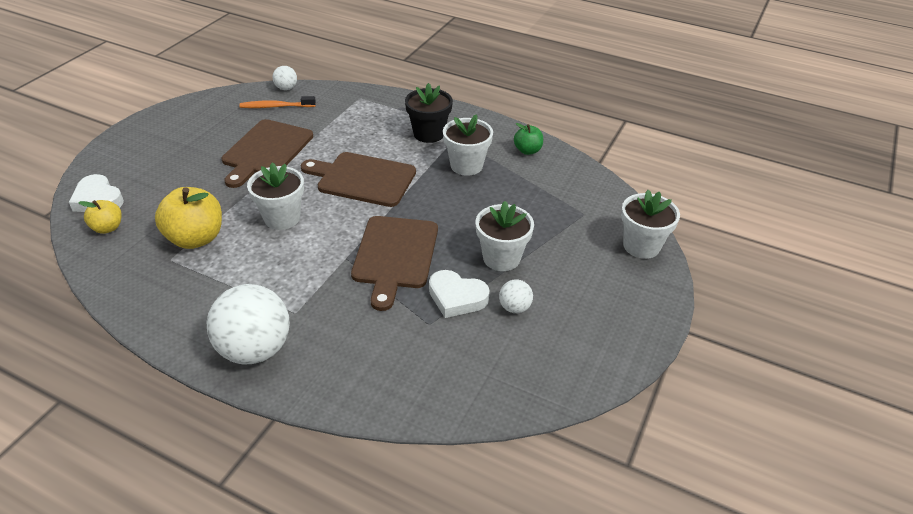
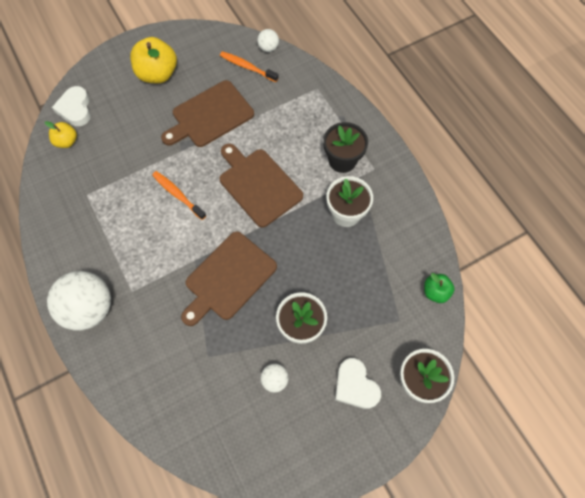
camera: 35 degrees right, 25 degrees up
yellow apple [155,187,222,249] -> yellow apple moved to [130,37,177,83]
white flower pot [247,162,304,230] -> orange toothbrush [152,171,206,220]
white heart [429,270,490,318] -> white heart moved to [335,358,381,409]
green apple [514,123,543,155] -> green apple moved to [424,273,455,303]

